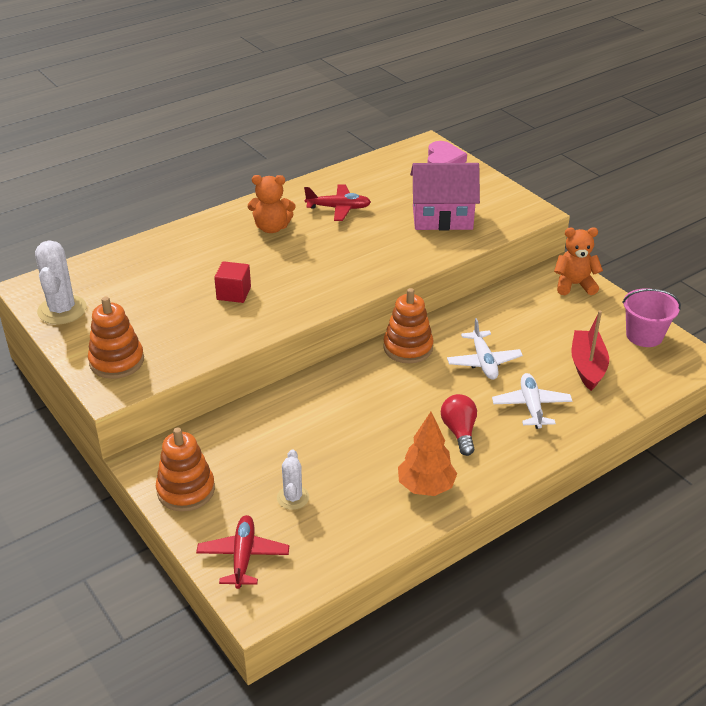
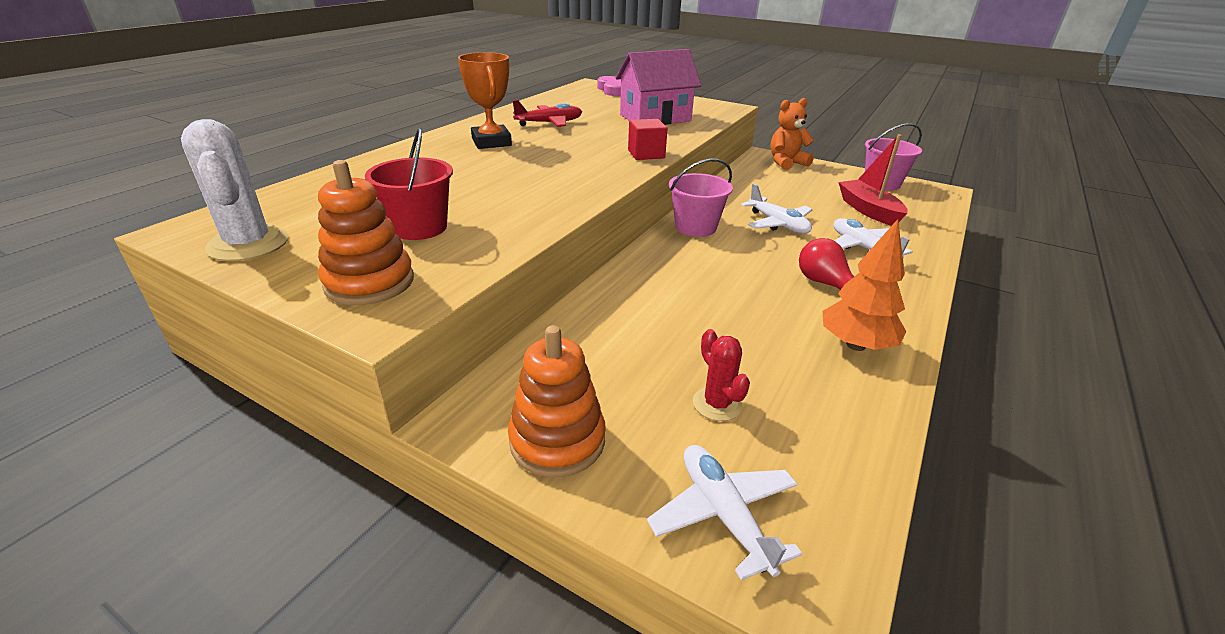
camera: 25 degrees left, 5 degrees down
red plane [196,515,289,589] -> white plane [647,445,802,581]
red cube [214,261,251,303] -> red cube moved to [628,119,668,160]
orange teddy bear [248,175,295,233] -> orange trophy [458,52,512,149]
white cactus [277,449,309,510] -> red cactus [693,329,750,421]
orange stacking toy [383,288,433,363] -> pink bucket [669,159,733,237]
none -> red bucket [365,128,453,240]

